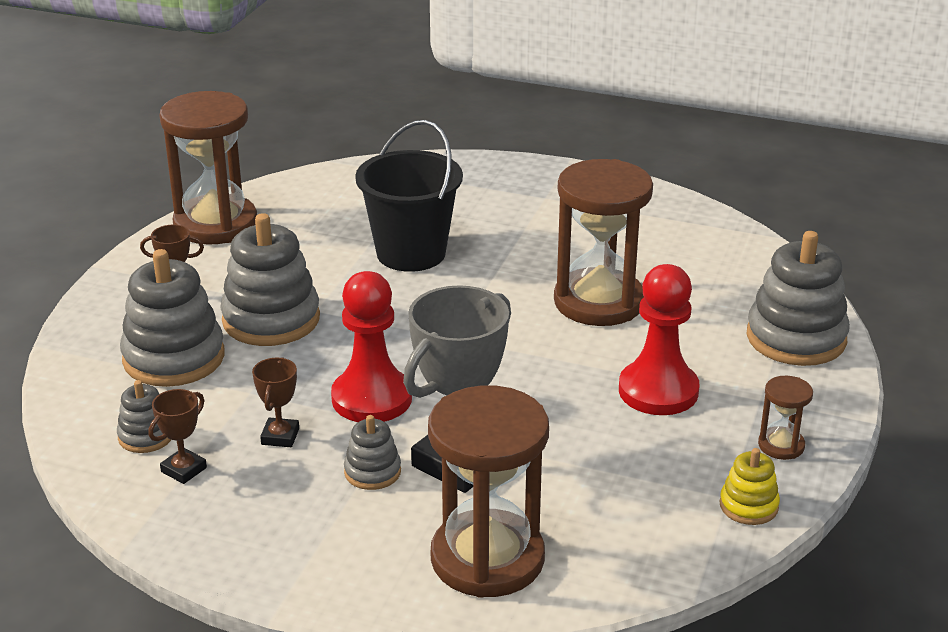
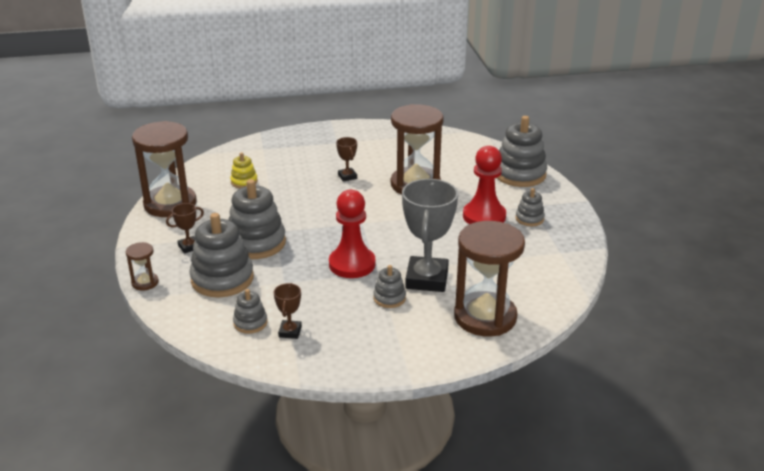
camera: 30 degrees left, 0 degrees up
brown trophy [252,357,299,447] -> brown trophy moved to [336,137,357,182]
black bucket [355,120,463,272] -> none
yellow stacking toy [720,448,780,525] -> yellow stacking toy moved to [230,153,258,188]
brown hourglass [758,376,813,460] -> brown hourglass moved to [126,242,159,291]
none -> grey stacking toy [515,188,545,226]

